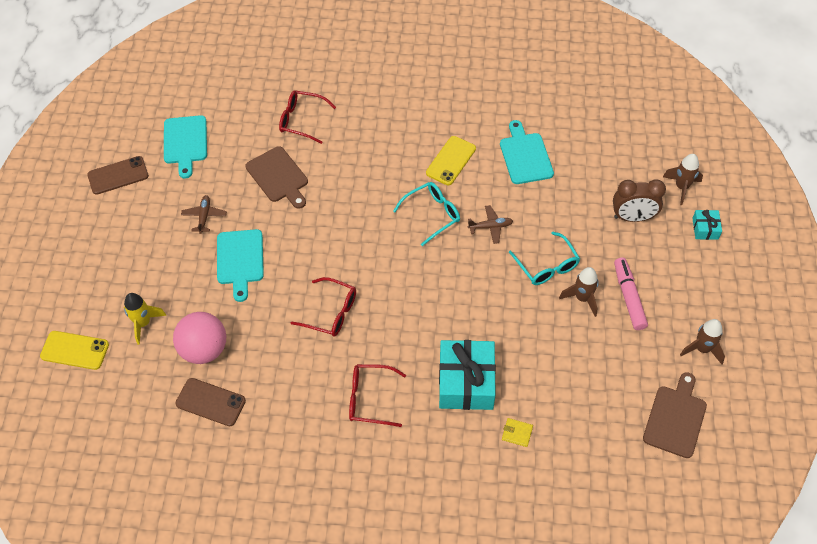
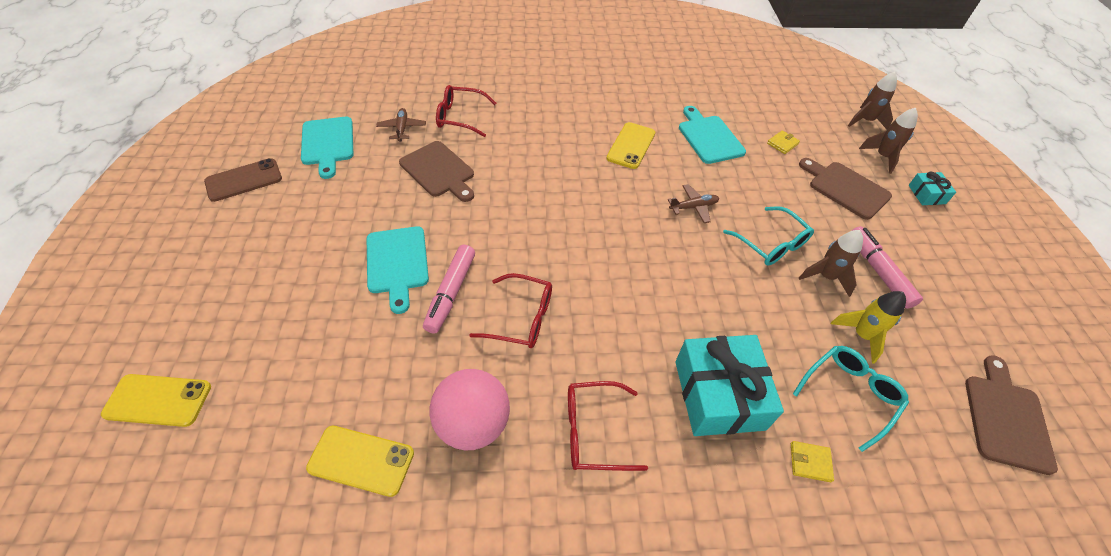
camera: 10 degrees left, 5 degrees down
yellow rocket [124,293,166,345] -> yellow rocket moved to [831,291,906,363]
pink ball [173,312,226,364] -> pink ball moved to [430,369,510,450]
brown phone [175,378,246,426] -> yellow phone [306,426,414,497]
brown plane [181,195,227,234] -> brown plane moved to [376,108,426,141]
turquoise glasses [393,182,460,246] -> turquoise glasses moved to [793,346,909,452]
brown clock [613,179,666,222] -> brown cutting board [799,158,892,220]
brown rocket [680,319,725,364] -> brown rocket moved to [848,72,897,130]
none -> pink marker [423,245,475,334]
none -> yellow wallet [767,130,800,154]

